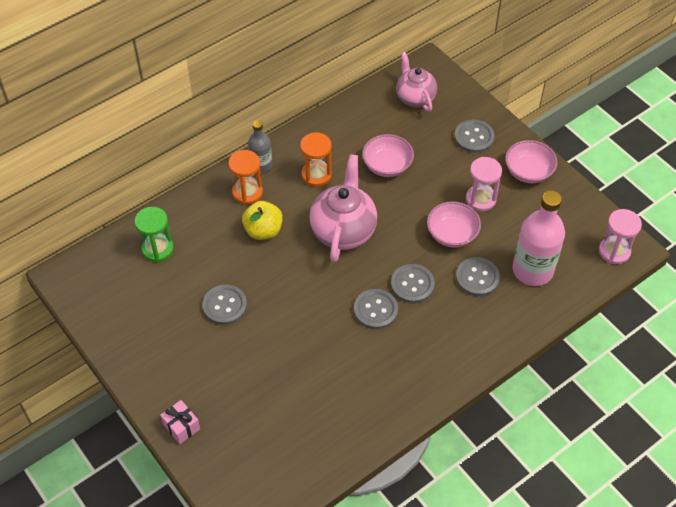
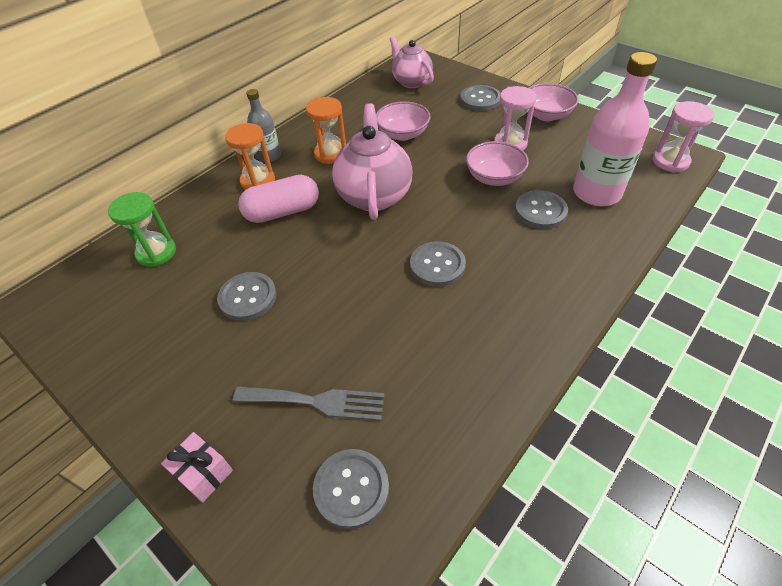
camera: 10 degrees left, 5 degrees down
yellow apple [242,201,283,240] -> pink capsule [238,175,319,223]
grey button [391,264,435,304] -> grey button moved to [313,449,389,529]
none -> grey fork [233,386,385,421]

